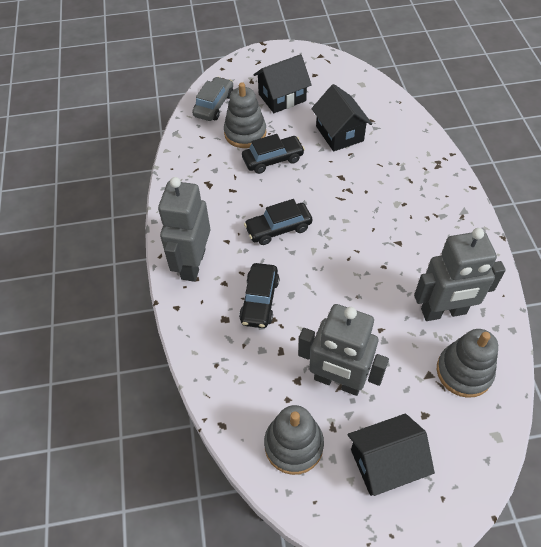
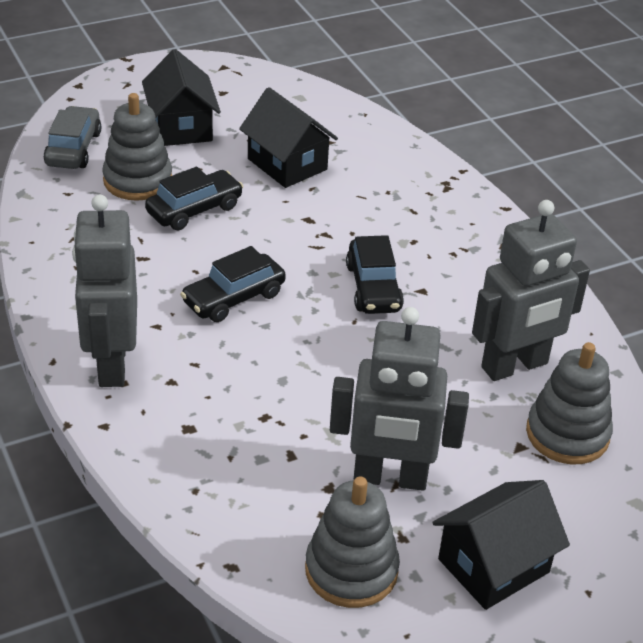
camera: 20 degrees left, 15 degrees down
black car [239,263,280,328] -> black car moved to [346,235,404,314]
black house [253,54,312,113] -> black house turned 60 degrees counterclockwise [142,49,221,146]

